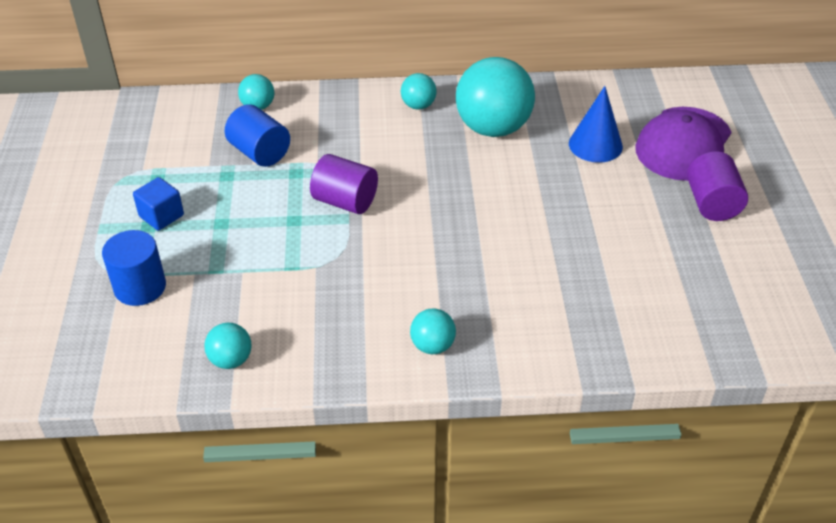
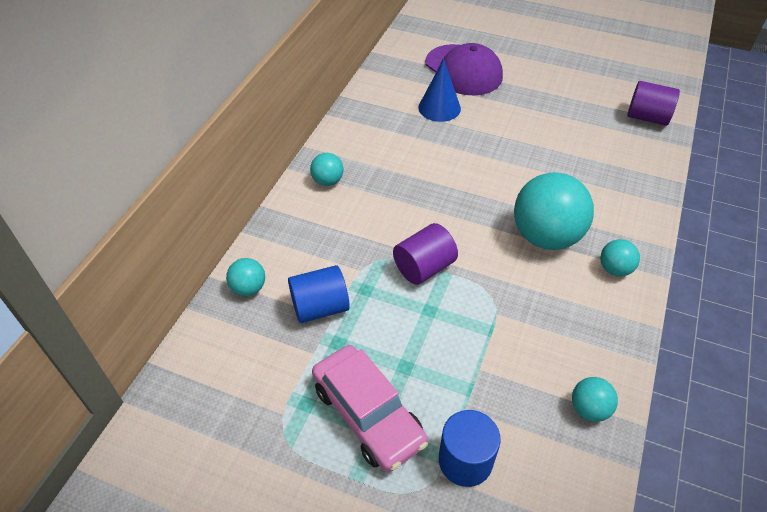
camera: 65 degrees left, 5 degrees up
blue cube [133,177,184,230] -> pink car [312,345,428,472]
turquoise ball [456,57,535,137] -> turquoise ball moved to [514,172,594,250]
purple cylinder [687,151,748,221] -> purple cylinder moved to [627,81,680,126]

